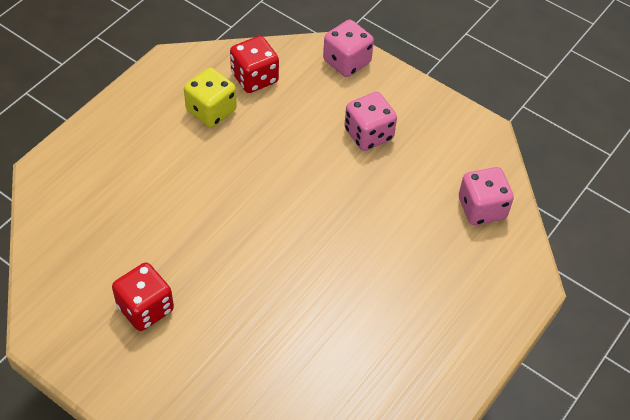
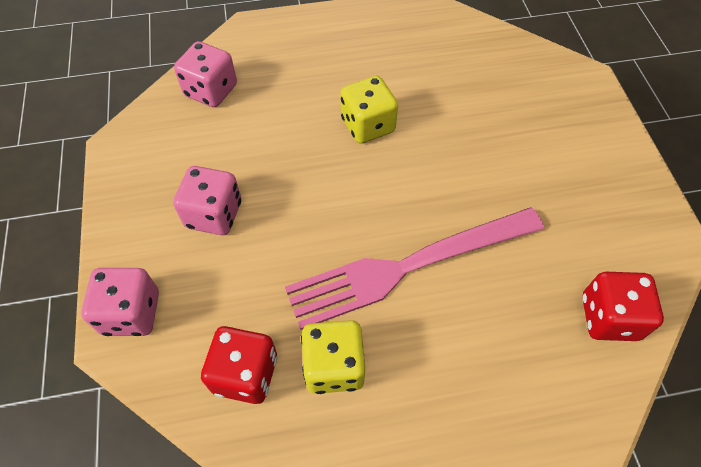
camera: 135 degrees left, 5 degrees up
red dice [112,263,174,331] -> red dice moved to [582,272,664,341]
none -> pink fork [285,207,544,330]
none -> yellow dice [340,76,398,144]

